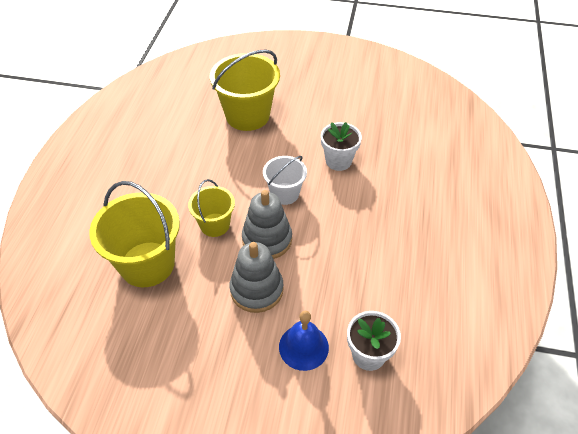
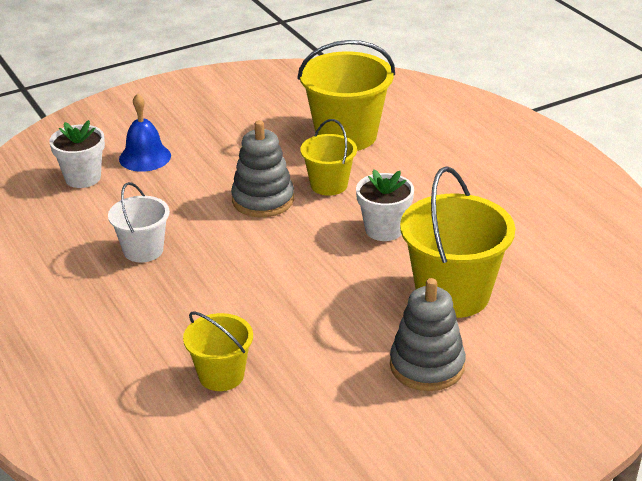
camera: 140 degrees right, 15 degrees down
grey stacking toy [230,242,284,313] -> grey stacking toy moved to [390,278,466,391]
white bucket [263,156,307,205] -> white bucket moved to [108,182,170,263]
white flower pot [321,122,362,171] -> white flower pot moved to [356,170,414,241]
none -> yellow bucket [183,311,253,391]

